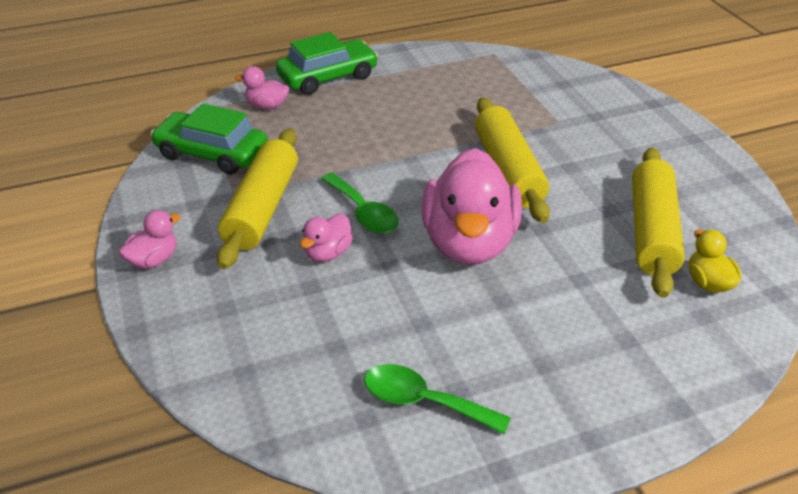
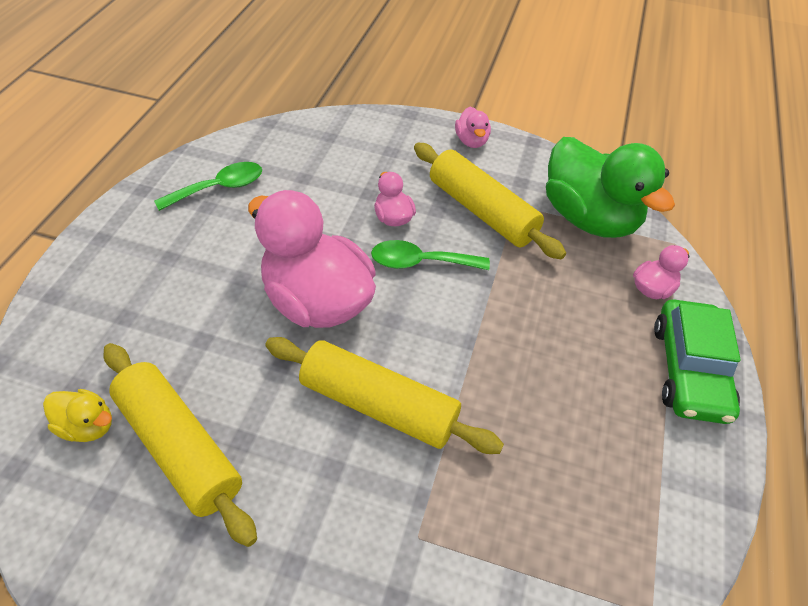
camera: 125 degrees right, 10 degrees up
green car [151,104,268,175] -> green duck [546,137,675,238]

